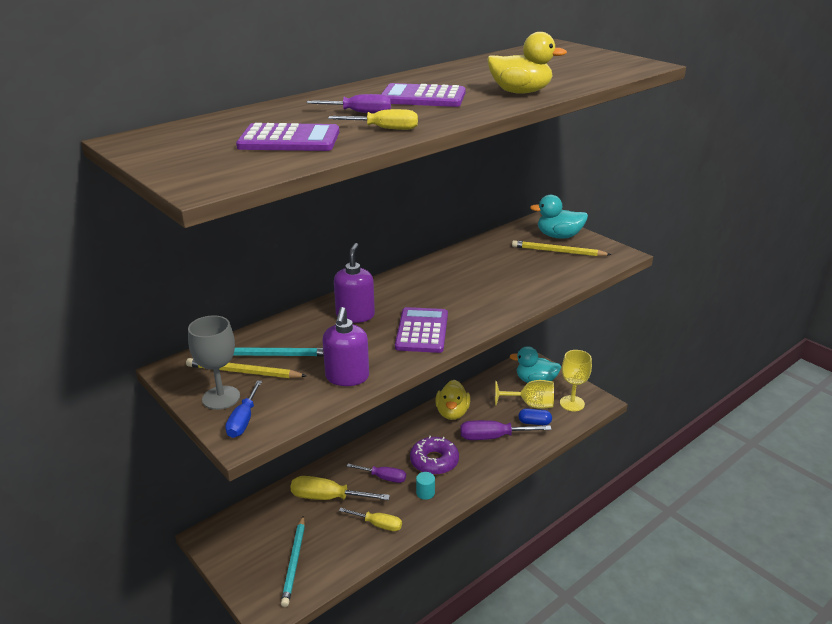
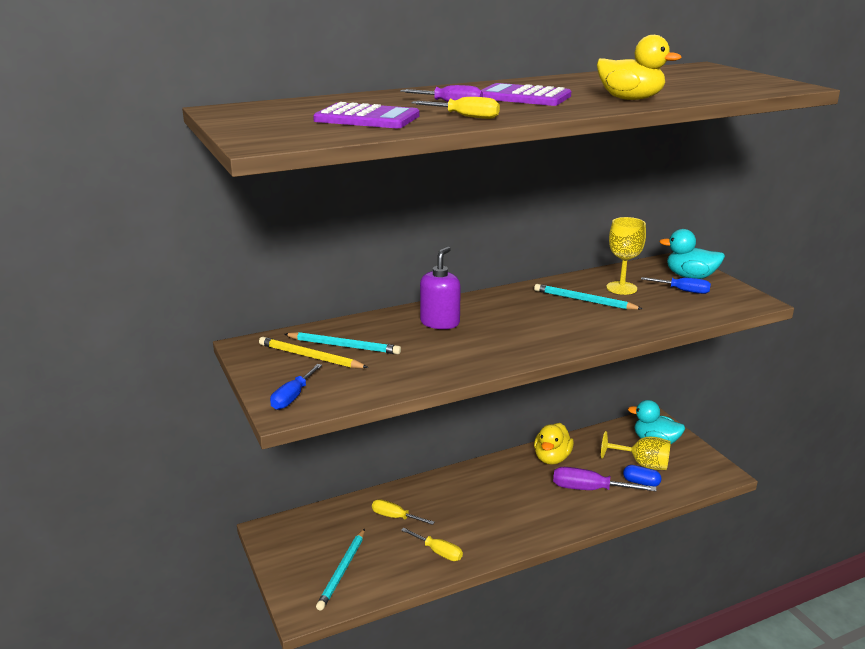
camera: 15 degrees right, 5 degrees down
grey goblet [188,315,240,410] -> none
yellow screwdriver [290,476,390,500] -> yellow screwdriver [372,499,435,525], size x0.64
purple soap dispenser [322,307,369,386] -> none
purple screwdriver [346,464,406,483] -> none
purple calculator [395,307,448,353] -> none
purple donut [410,436,459,475] -> none
turquoise cylinder [416,472,435,500] -> none
yellow pencil [512,240,611,256] -> blue screwdriver [641,277,711,294]
yellow goblet [560,350,592,411] -> yellow goblet moved to [606,217,646,295]
none -> turquoise pencil [534,284,643,310]

